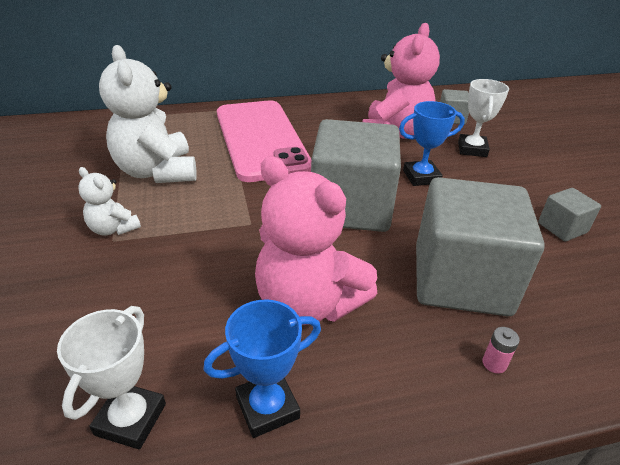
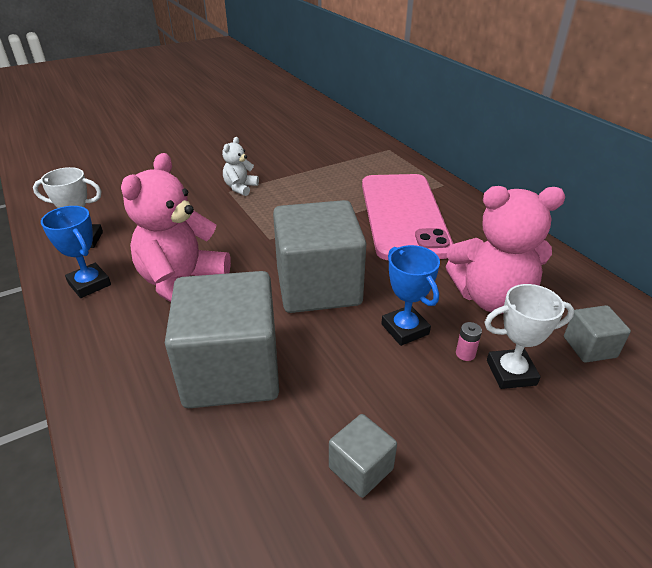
camera: 75 degrees right, 0 degrees up
white teddy bear [99,45,197,183] -> none
pink phone [217,100,311,182] -> pink phone turned 60 degrees counterclockwise [362,174,454,260]
pink battery [482,327,520,373] -> pink battery moved to [456,322,482,361]

